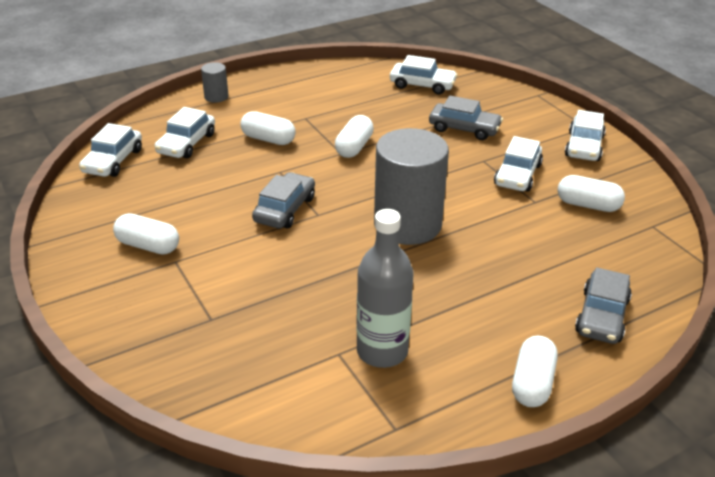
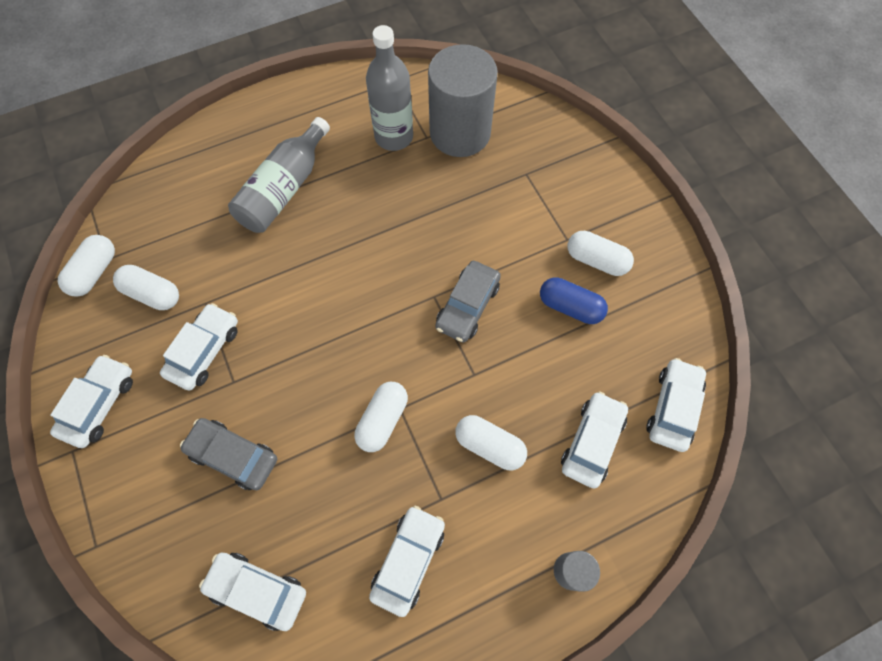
camera: 175 degrees left, 30 degrees up
grey cylinder [374,128,449,245] -> grey cylinder moved to [428,44,498,157]
white capsule [512,336,558,407] -> white capsule moved to [58,235,115,297]
grey car [575,267,632,344] -> none
none -> grey bottle [228,117,330,233]
none -> white car [369,506,445,617]
none -> blue capsule [540,277,608,324]

